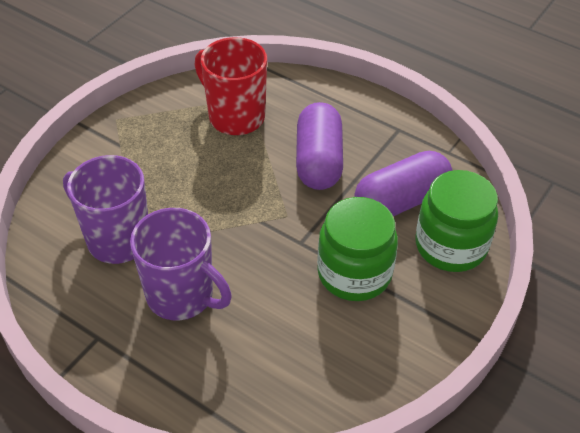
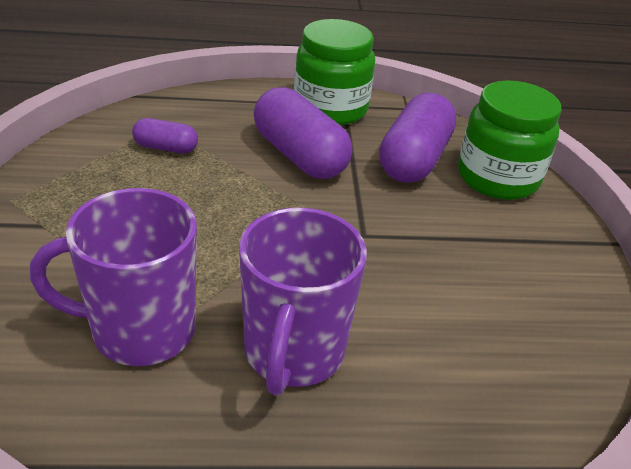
camera: 40 degrees left, 10 degrees down
purple mug [130,208,232,321] -> purple mug turned 105 degrees clockwise [239,208,367,396]
red mug [195,37,267,135] -> purple capsule [132,118,198,153]
green jar [317,197,398,301] -> green jar moved to [294,19,375,125]

